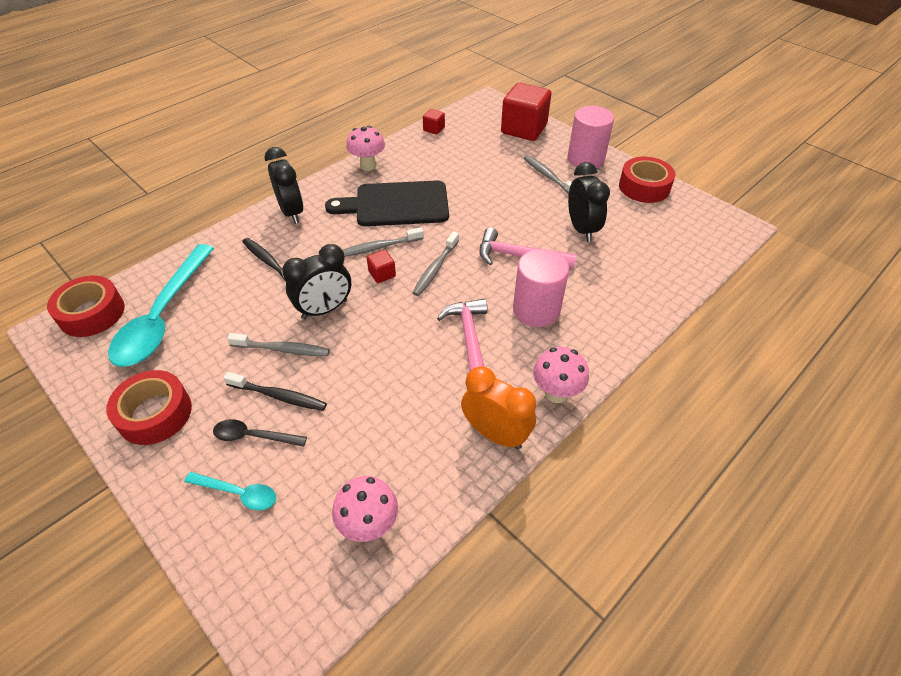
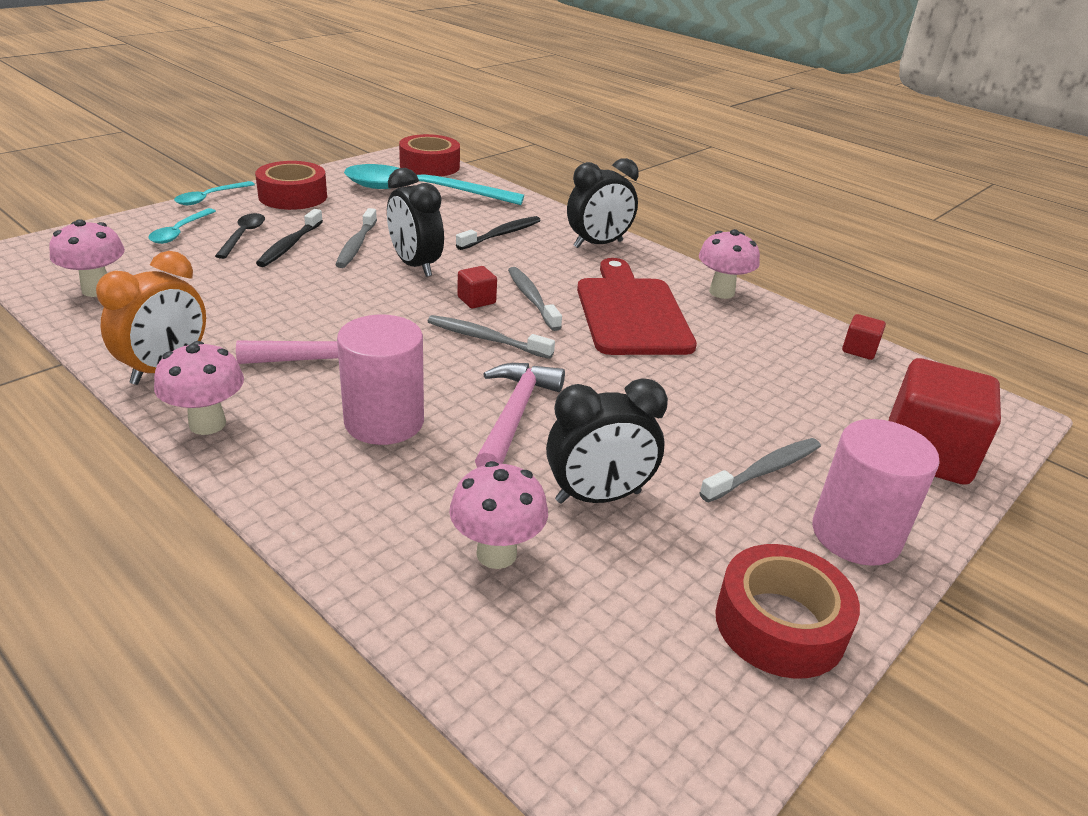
camera: 85 degrees right, 15 degrees down
black cutting board [325,181,449,226] -> red cutting board [577,258,697,355]
none -> turquoise spoon [174,181,255,205]
none -> pink mushroom [449,461,548,569]

